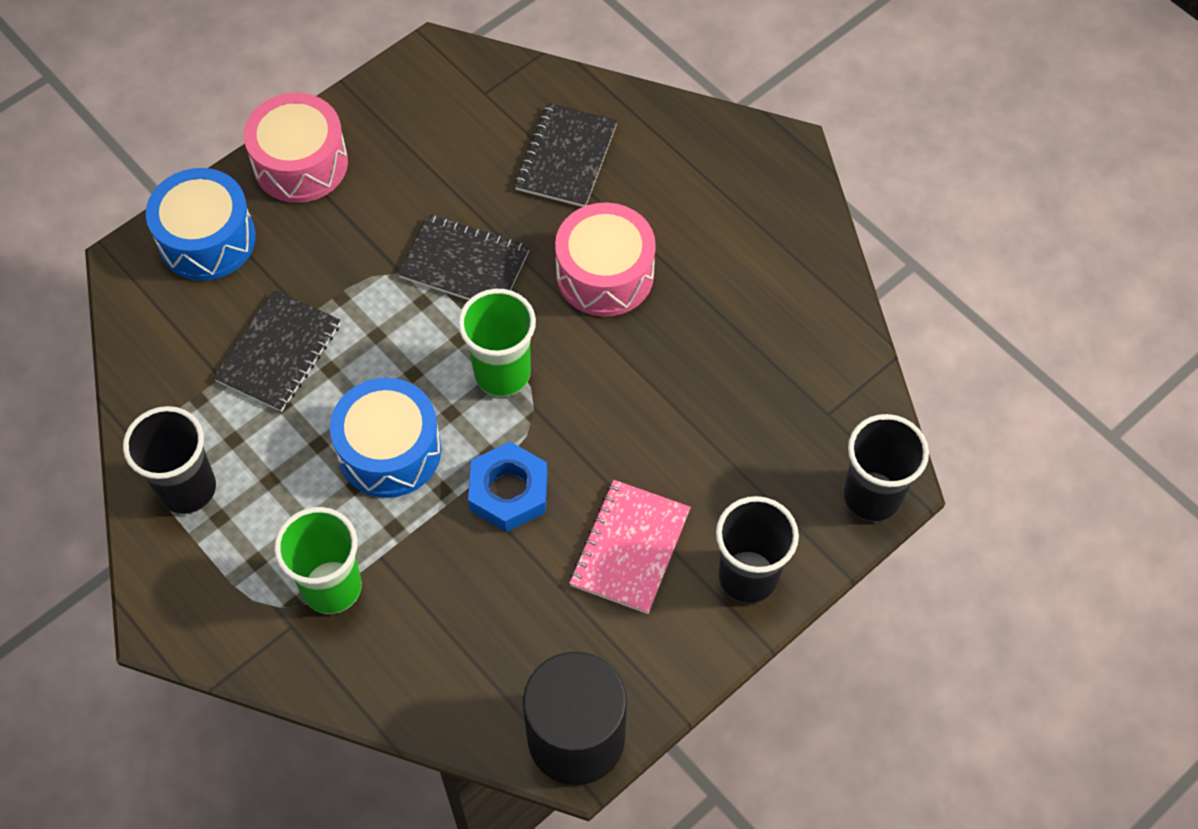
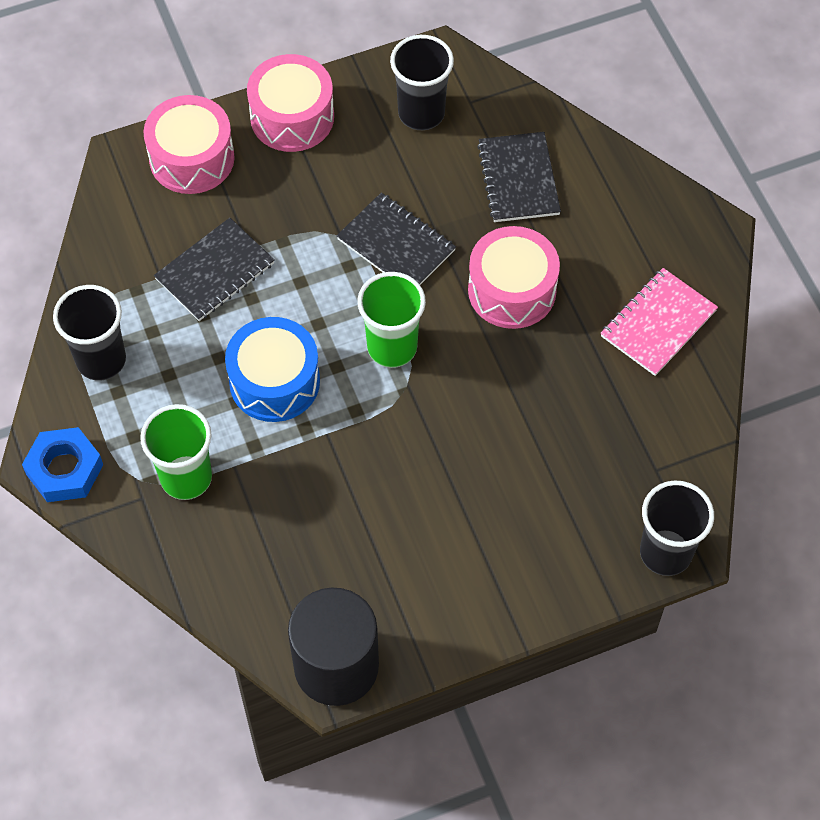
camera: 20 degrees right, 0 degrees up
blue drum [146,168,256,281] -> pink drum [144,95,235,194]
blue nut [468,442,548,532] -> blue nut moved to [22,427,103,502]
black notebook [514,103,618,207] -> black notebook turned 45 degrees counterclockwise [477,132,561,222]
pink notebook [569,480,691,614] -> pink notebook moved to [601,268,718,376]
black cup [716,496,799,604] -> black cup moved to [390,35,454,130]

